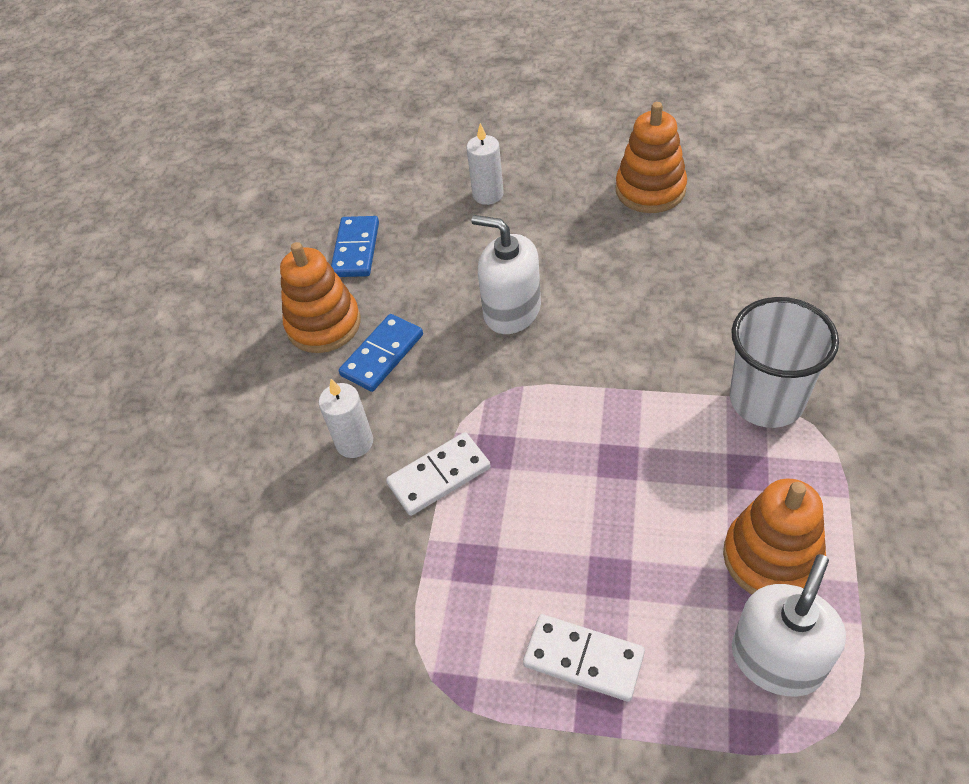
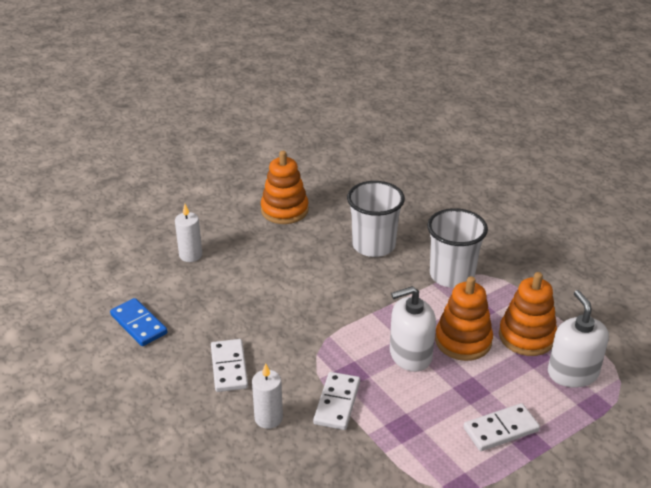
camera: 50 degrees left, 15 degrees down
orange stacking toy [280,242,361,353] -> orange stacking toy moved to [435,276,493,361]
blue domino [339,314,423,392] -> white domino [211,339,248,392]
white soap dispenser [471,215,541,334] -> white soap dispenser moved to [390,286,436,372]
none -> white cup [347,181,405,257]

